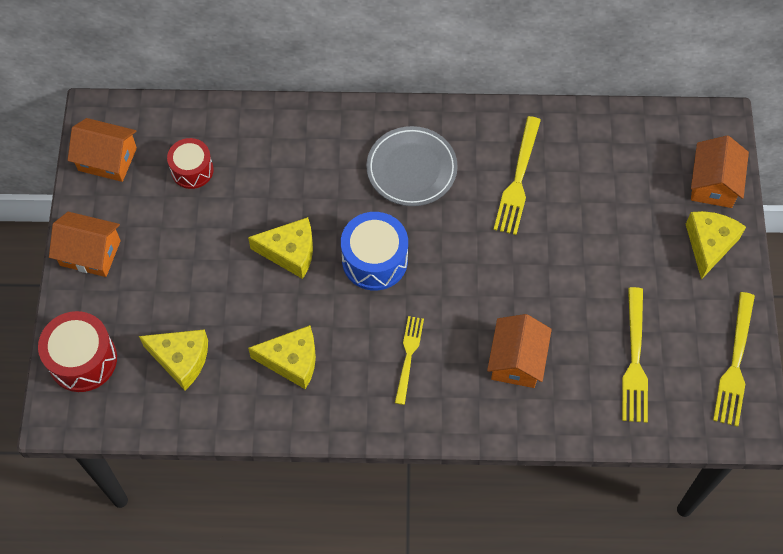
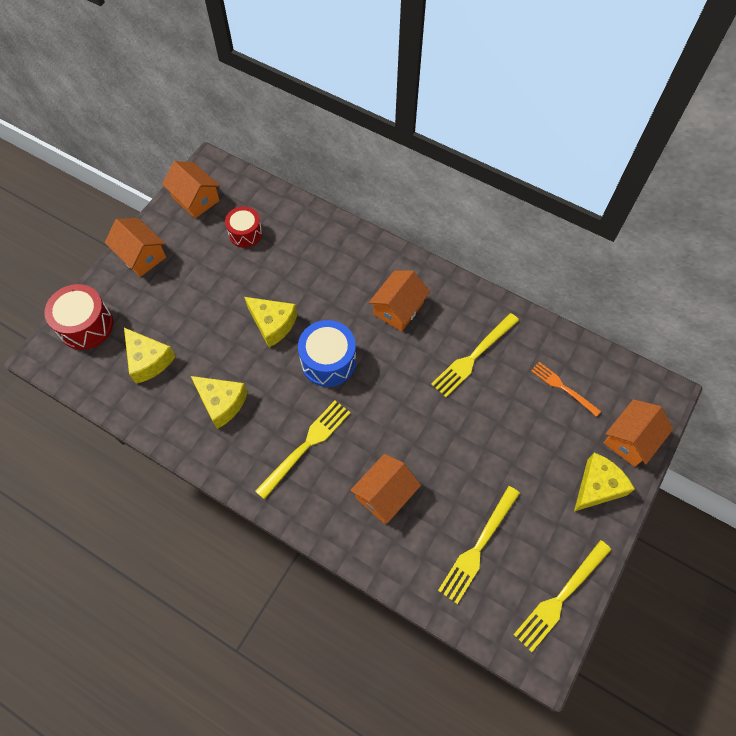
camera: 30 degrees right, 0 degrees up
grey plate [366,126,458,206] -> orange house [369,270,430,332]
yellow fork [395,316,424,405] -> yellow fork [255,401,350,500], size x1.52
none -> orange fork [531,362,601,417]

